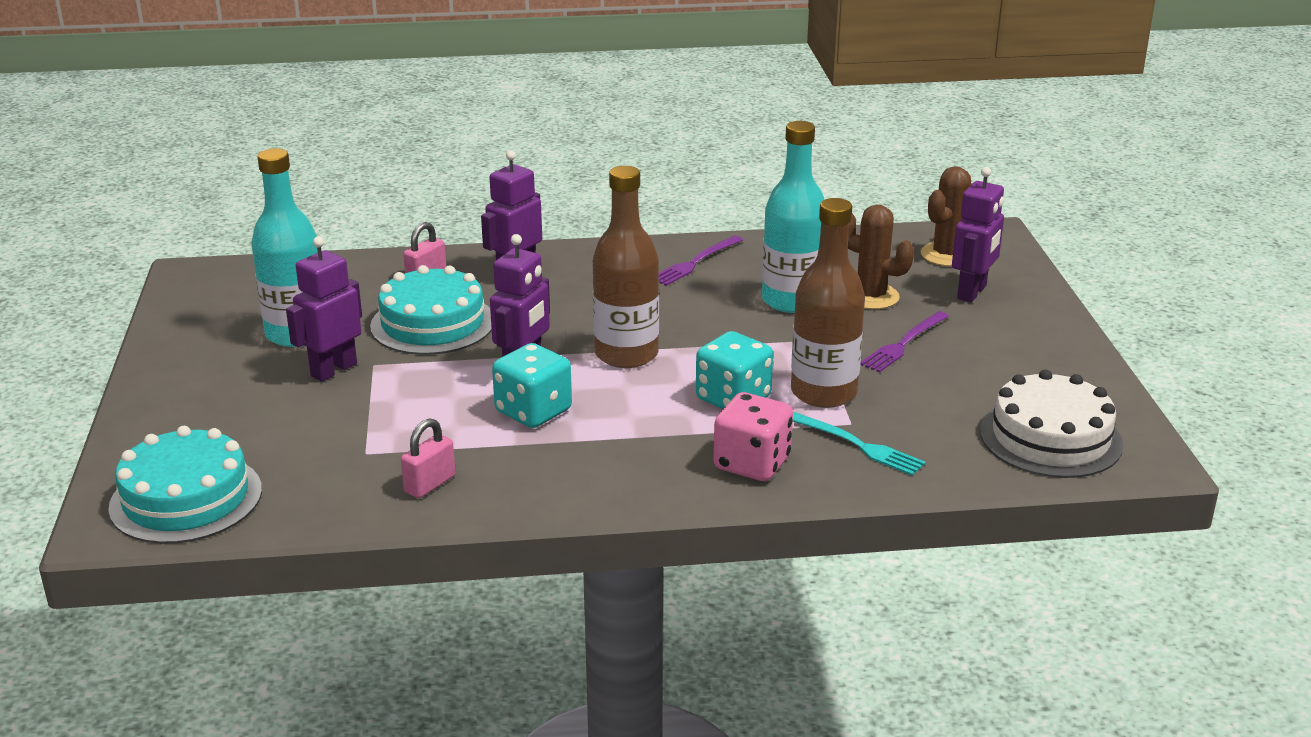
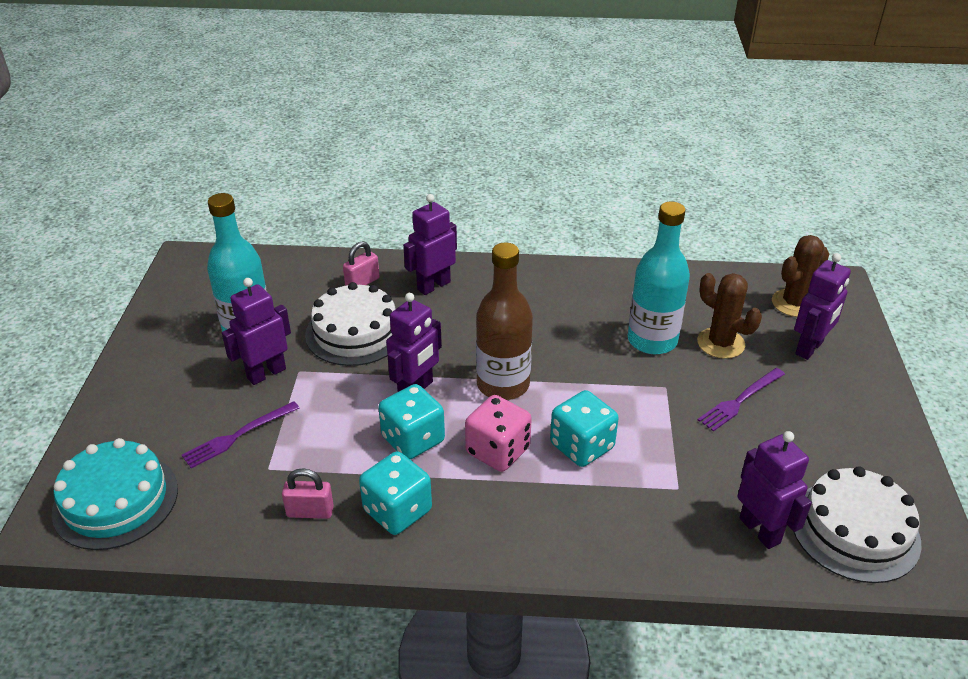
camera: 10 degrees right, 10 degrees up
turquoise cake [370,265,492,355] -> white cake [305,282,396,366]
pink padlock [401,418,455,498] -> pink padlock turned 45 degrees clockwise [282,468,334,519]
purple fork [659,236,743,286] -> purple fork moved to [182,401,300,468]
pink dice [713,392,793,481] -> pink dice moved to [465,395,532,472]
brown bottle [791,198,865,408] -> none
turquoise fork [793,412,926,476] -> none
none -> turquoise dice [359,451,432,535]
none -> purple robot [738,431,812,549]

